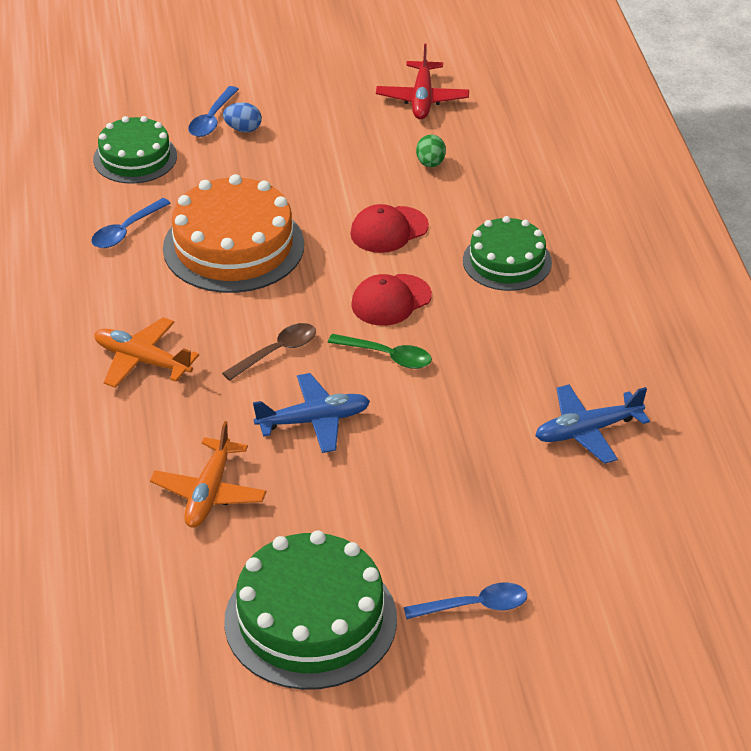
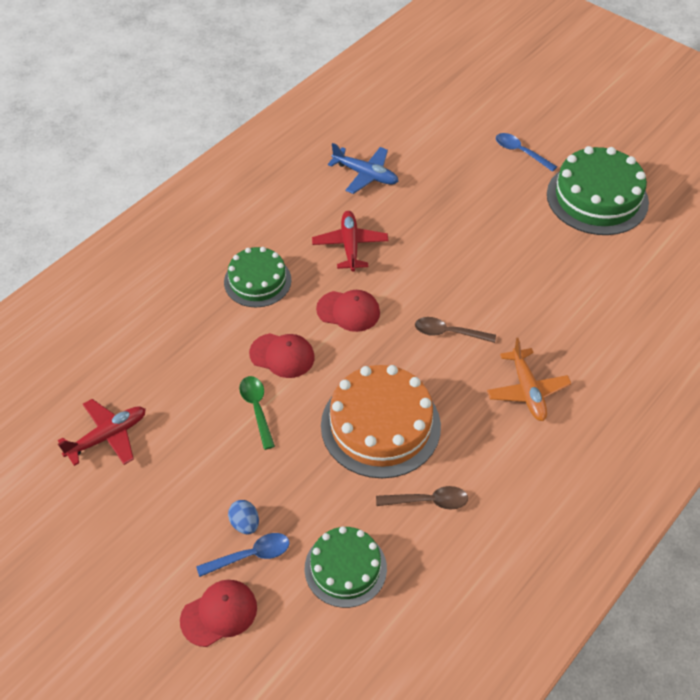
camera: 130 degrees left, 10 degrees up
blue spoon [91,198,171,248] -> brown spoon [376,486,468,509]
orange plane [150,421,267,528] -> none
blue plane [253,373,370,453] -> none
green spoon [328,334,432,369] -> green spoon moved to [239,376,275,450]
green egg [416,135,446,167] -> none
none -> red cap [180,580,257,647]
none -> red plane [312,211,388,272]

